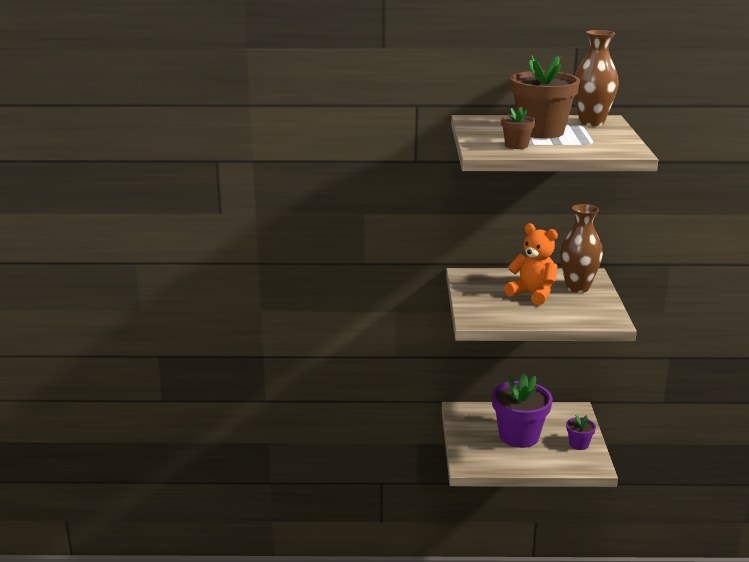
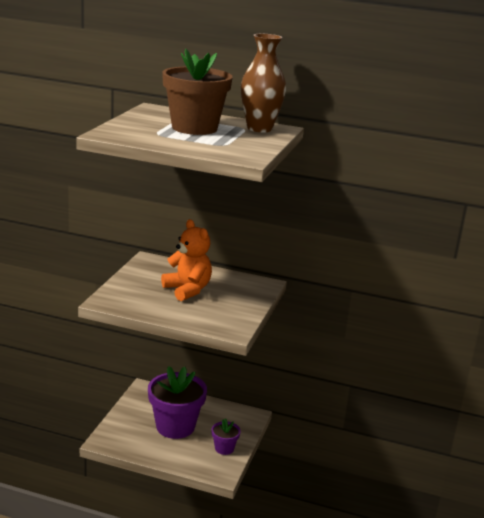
camera: 15 degrees right, 0 degrees up
brown flower pot [501,107,536,149] -> none
brown vase [560,204,603,293] -> none

